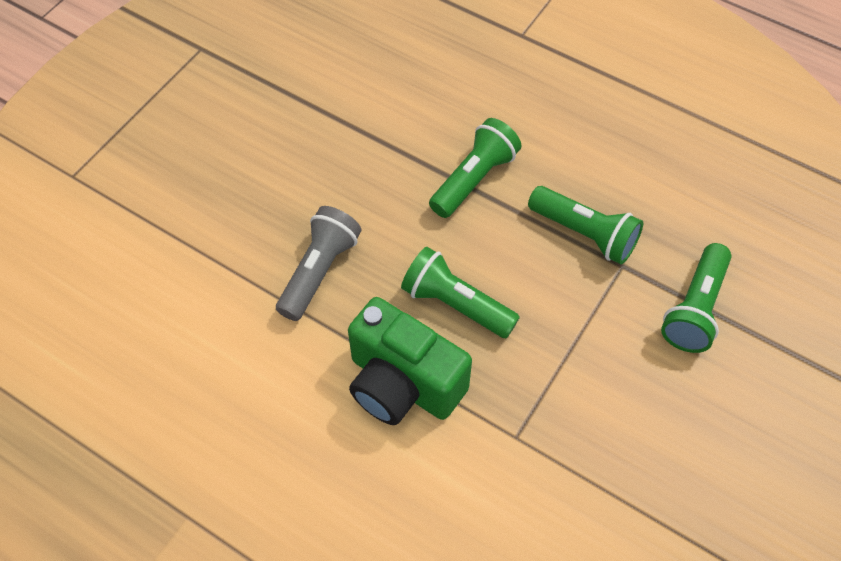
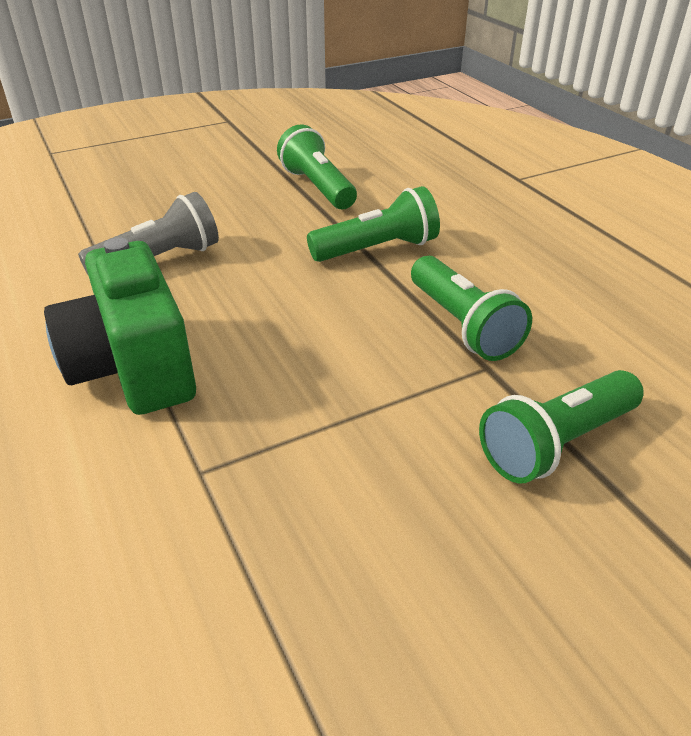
camera: 30 degrees right, 20 degrees down
green flashlight [401,247,520,339] -> green flashlight moved to [277,124,357,209]

